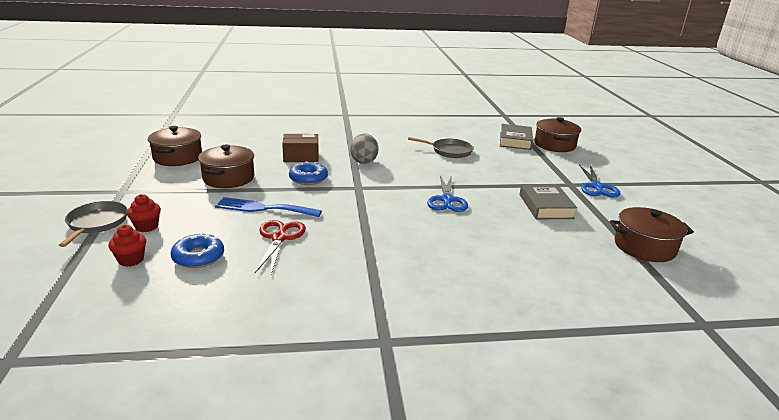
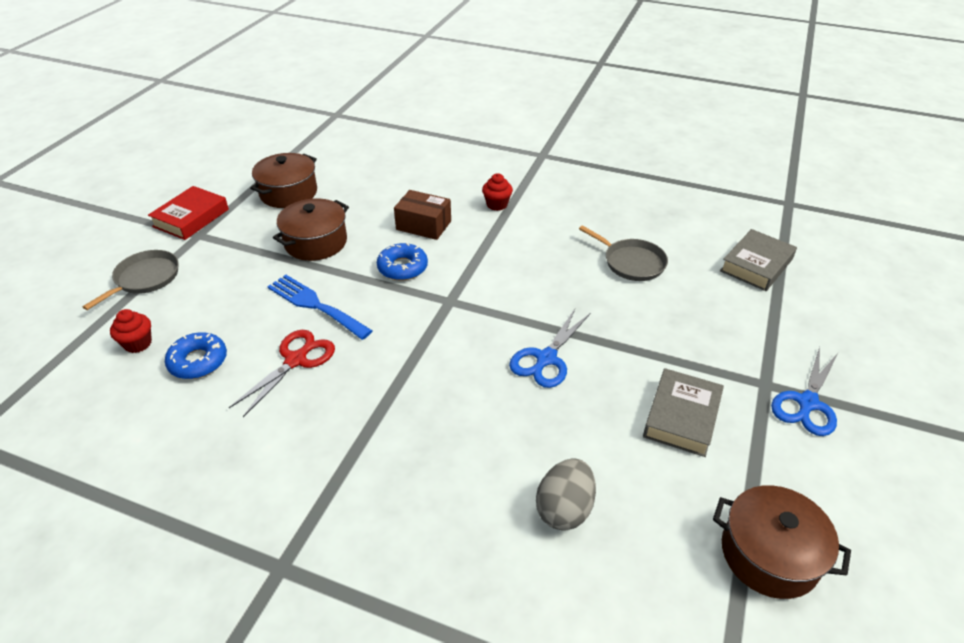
camera: 30 degrees right, 15 degrees up
red cupcake [127,194,161,232] -> red cupcake moved to [482,173,513,211]
grey egg [350,133,378,164] -> grey egg moved to [536,458,596,531]
brown pot [534,117,581,152] -> none
none -> red book [148,186,229,240]

